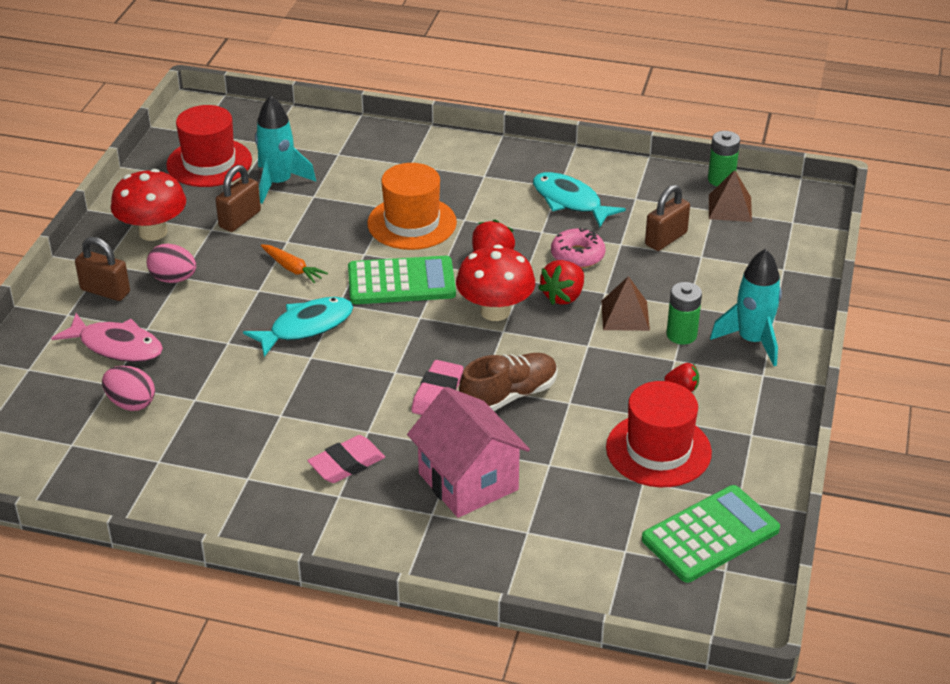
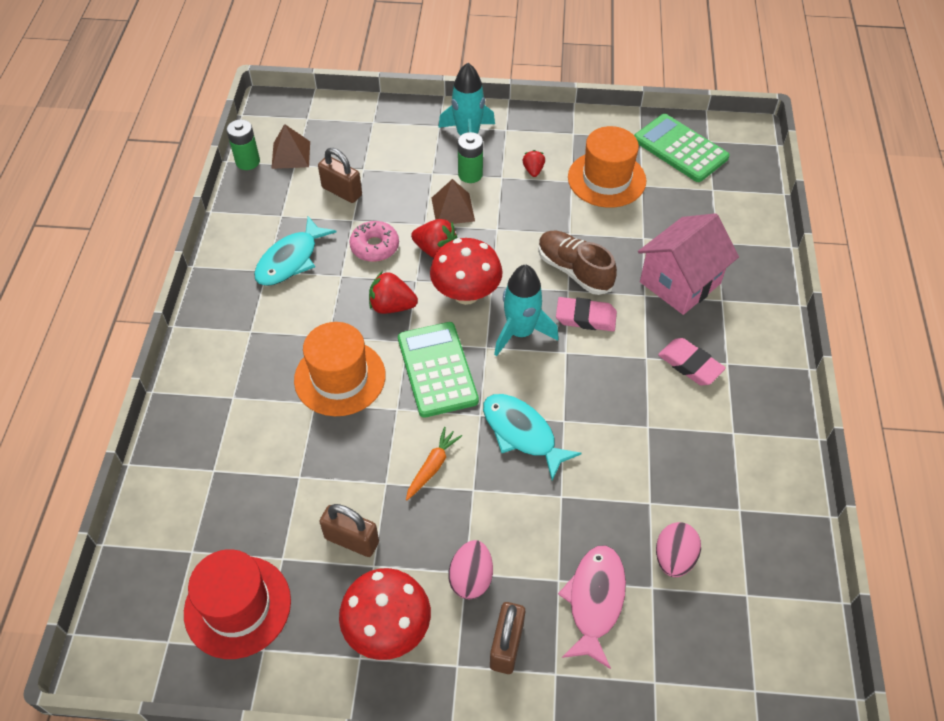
camera: 100 degrees left, 15 degrees up
turquoise rocket [255,95,316,204] -> turquoise rocket moved to [494,264,559,356]
red hat [606,381,712,487] -> orange hat [568,126,646,208]

